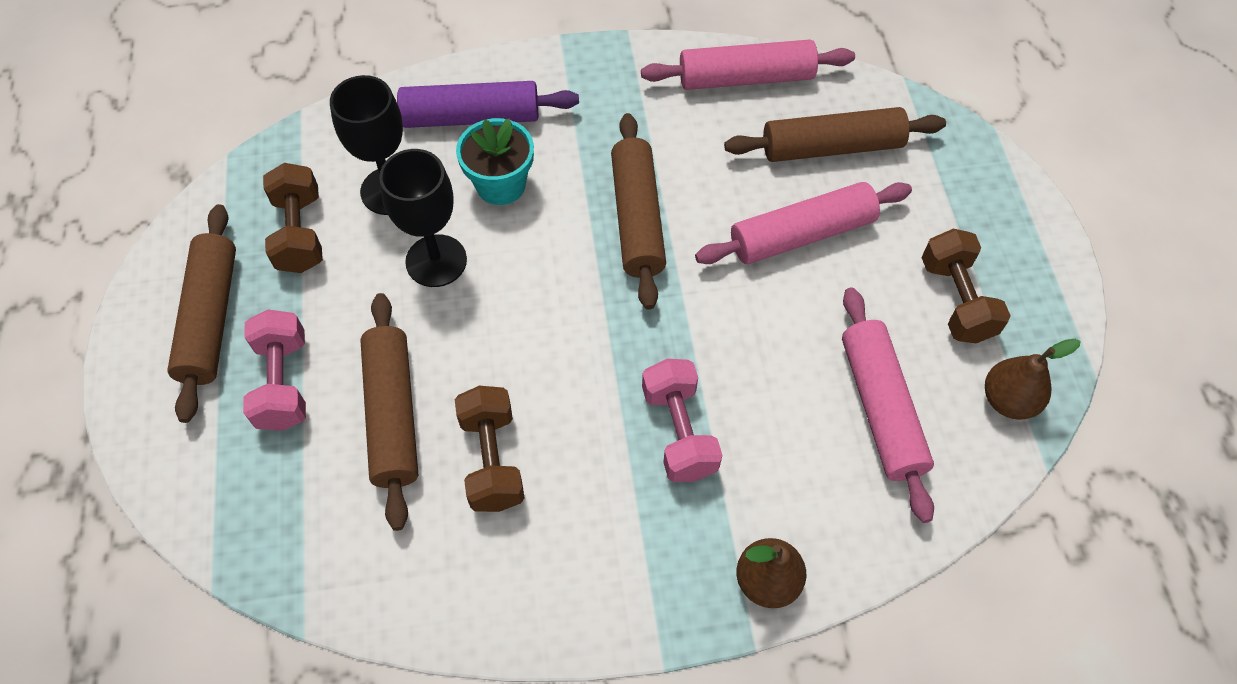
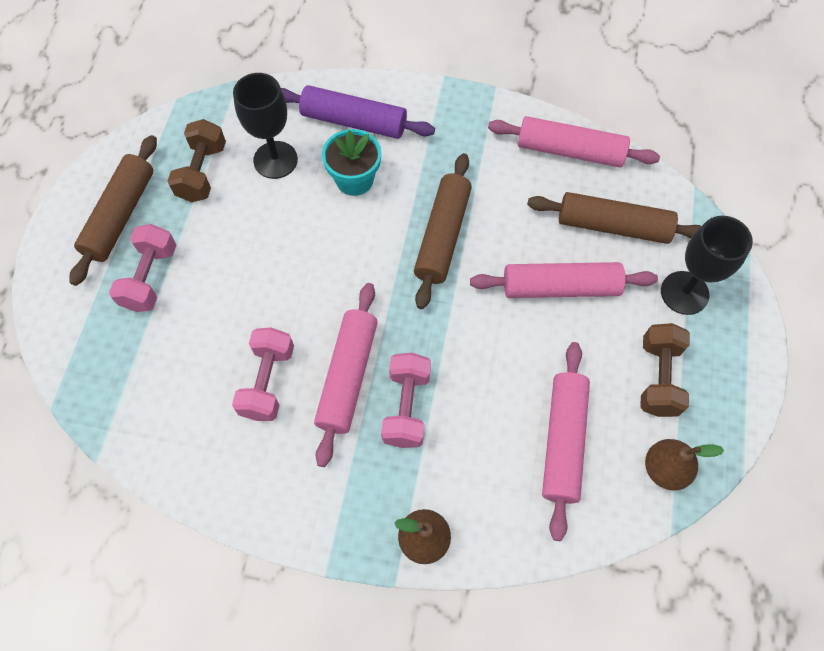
camera: 20 degrees right, 5 degrees up
brown rolling pin [360,293,418,531] -> none
black goblet [379,149,467,287] -> black goblet moved to [661,216,753,315]
brown dumbbell [455,386,524,512] -> pink dumbbell [232,327,294,421]
none -> pink rolling pin [314,283,378,467]

